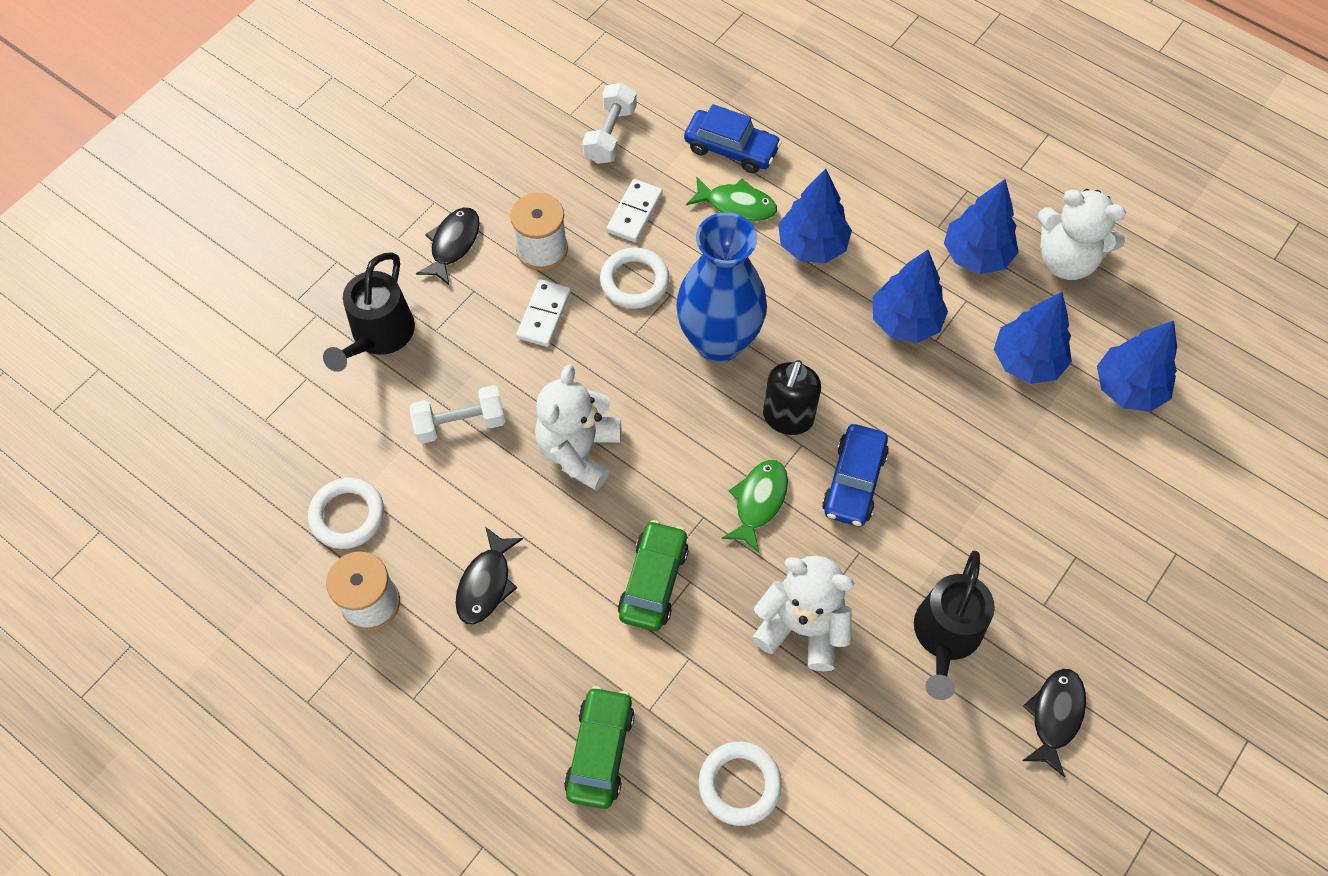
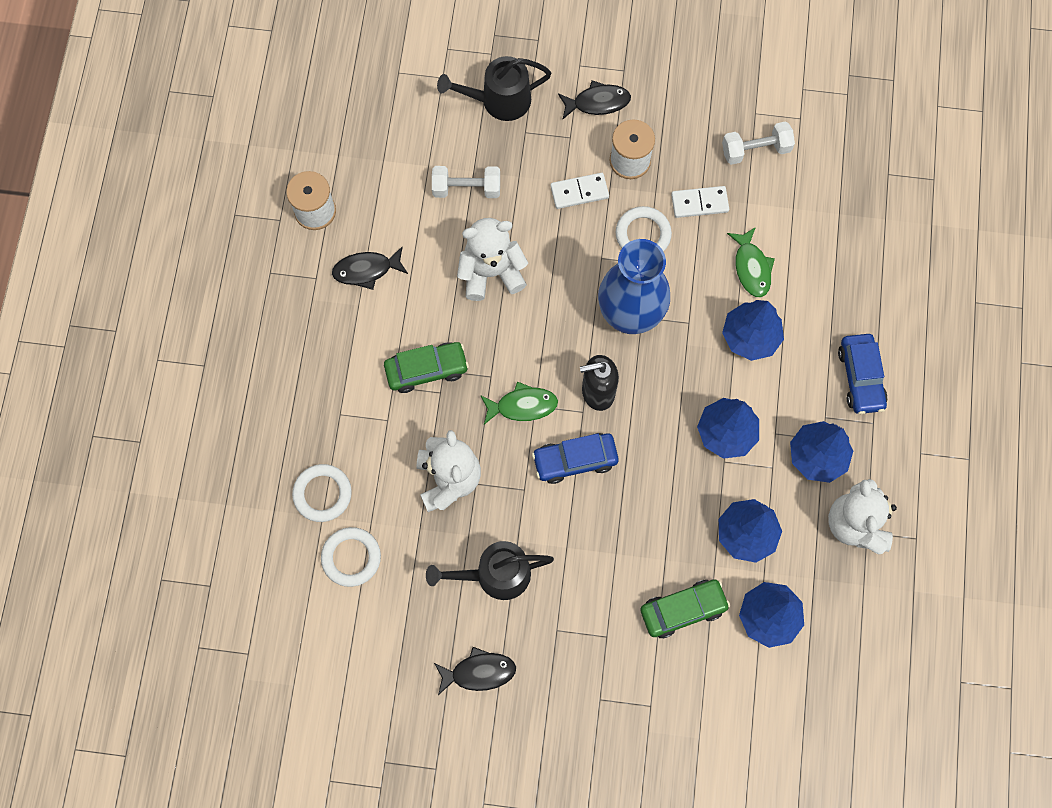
camera: 60 degrees right, 10 degrees up
white ring [308,478,384,549] -> white ring moved to [321,527,381,587]
white dumbbell [410,385,506,444] -> white dumbbell turned 45 degrees counterclockwise [432,166,500,198]
green car [564,686,635,809] -> green car moved to [640,579,730,638]
blue car [684,104,782,173] -> blue car moved to [838,334,888,414]

